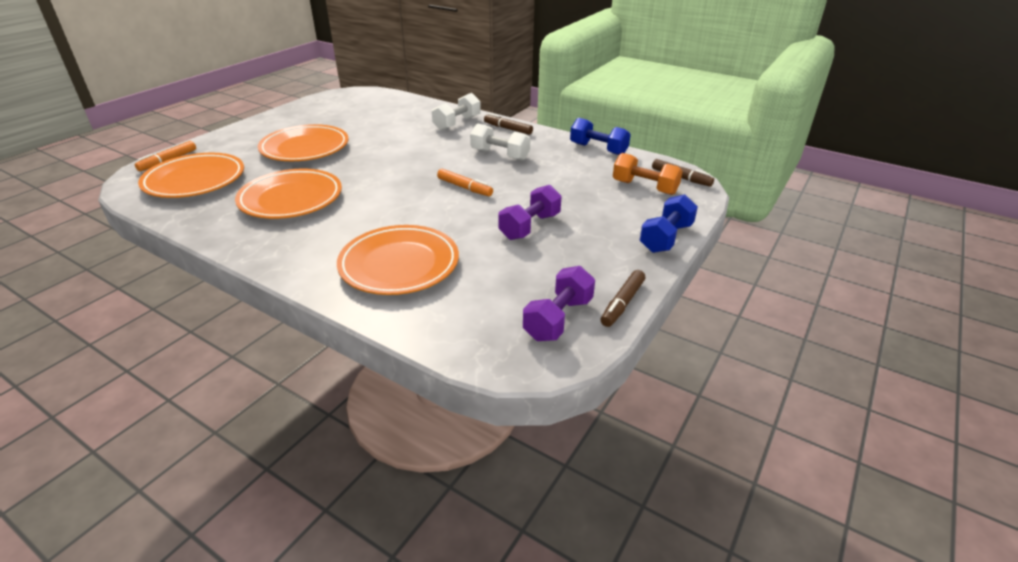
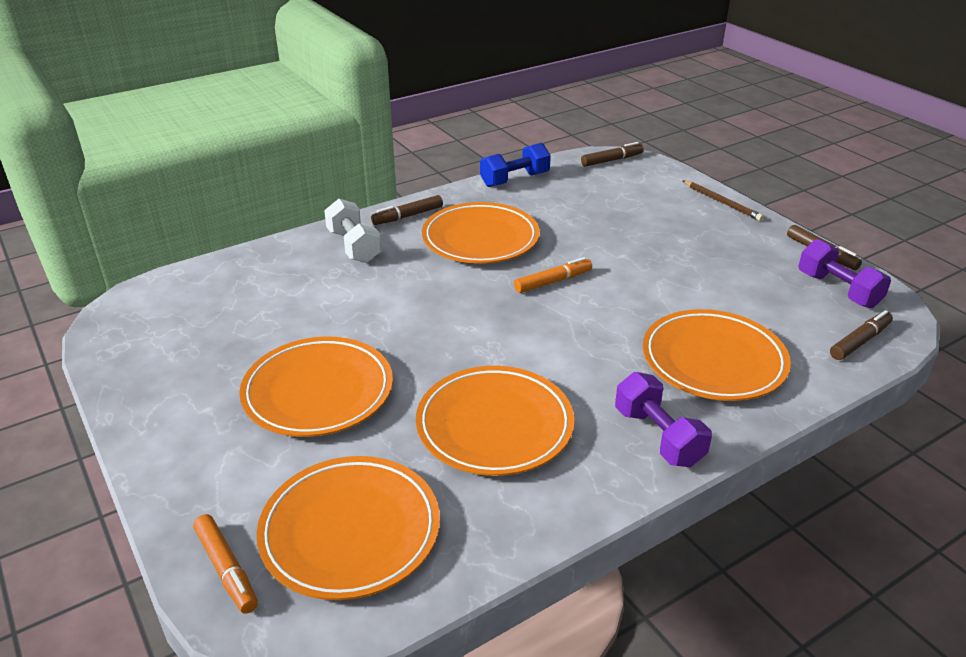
camera: 65 degrees left, 0 degrees up
white dumbbell [470,123,530,161] -> orange plate [422,202,540,264]
purple dumbbell [498,185,561,240] -> purple dumbbell moved to [615,372,712,467]
orange dumbbell [613,153,683,195] -> none
blue dumbbell [640,194,698,253] -> brown pencil [682,180,764,221]
none -> brown marker [830,310,893,360]

